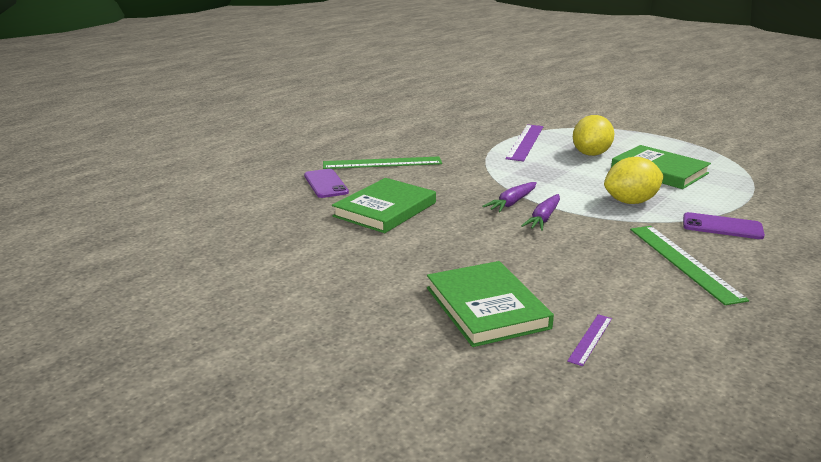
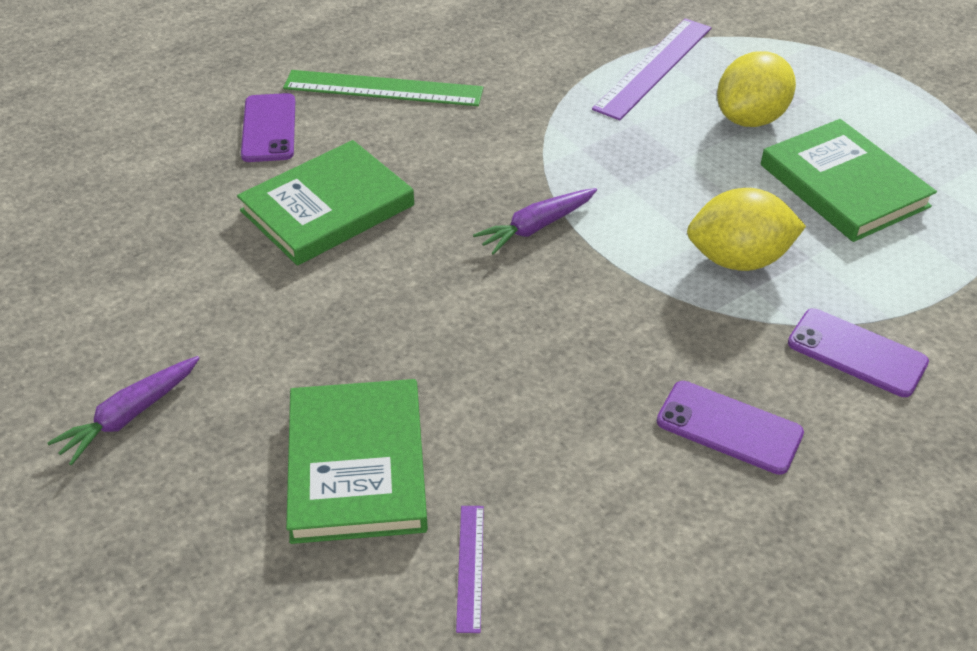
camera: 15 degrees right, 20 degrees up
purple carrot [521,194,560,231] -> purple carrot moved to [47,356,200,465]
purple ruler [567,314,612,366] -> purple ruler turned 45 degrees counterclockwise [456,506,484,633]
green ruler [630,226,749,305] -> purple phone [657,381,804,475]

